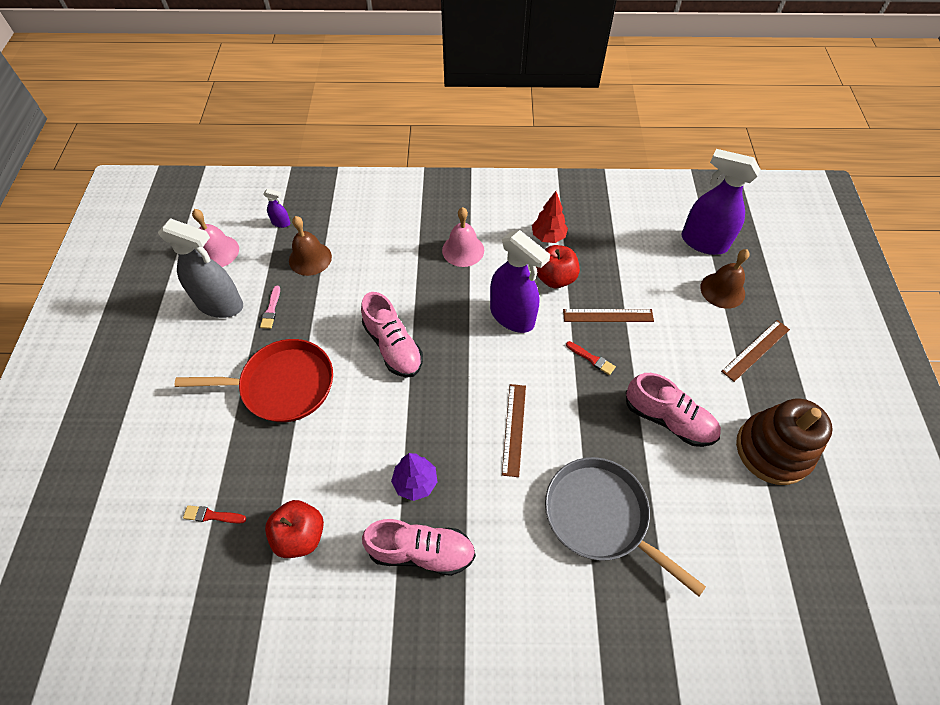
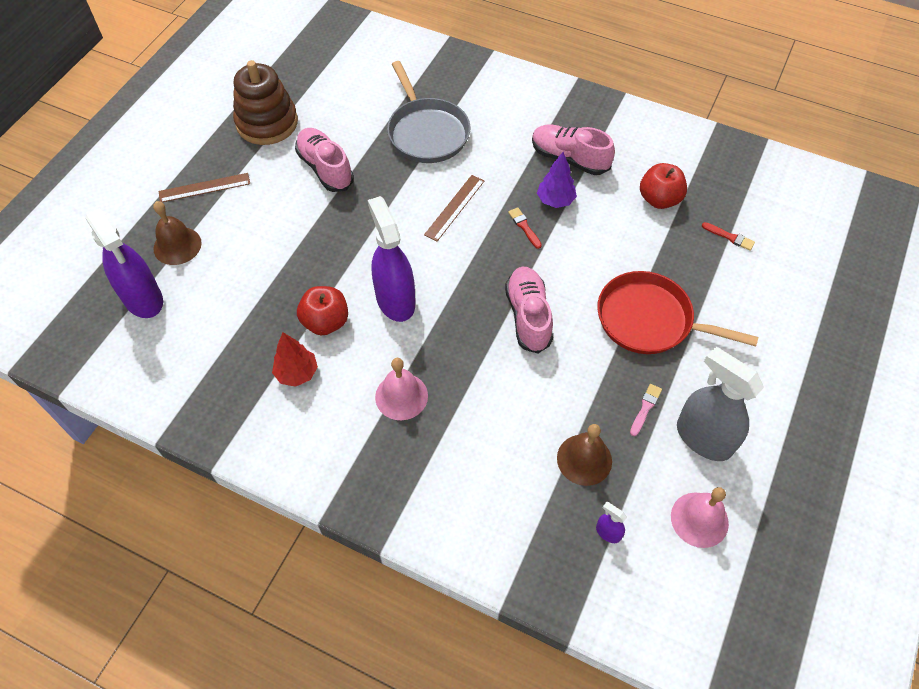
camera: 155 degrees left, 0 degrees up
brown ruler [563,309,654,322] -> none
red brush [566,341,616,375] -> red brush moved to [508,207,542,249]

